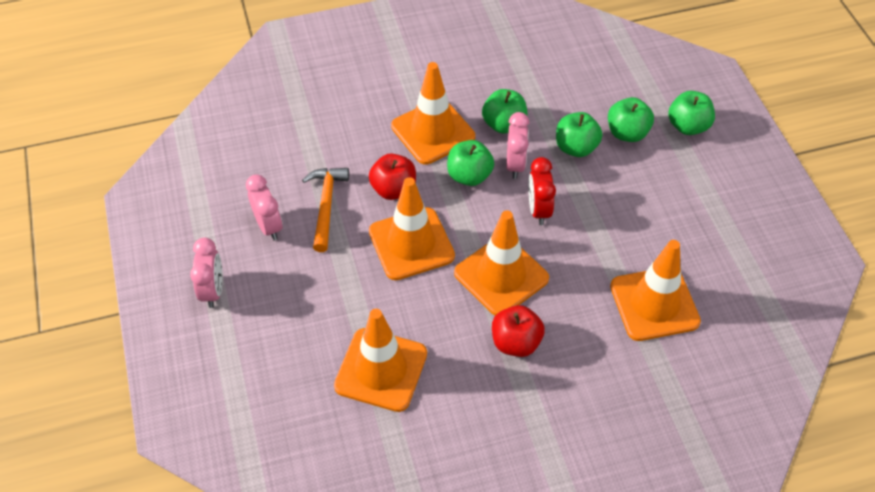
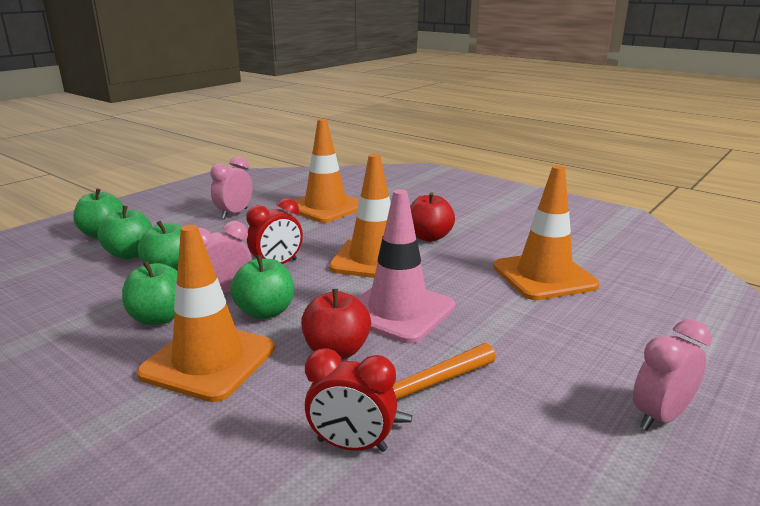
camera: 125 degrees left, 30 degrees down
pink clock [246,174,283,241] -> pink clock moved to [210,157,253,219]
orange traffic cone [369,177,455,280] -> pink traffic cone [357,189,455,344]
none -> red clock [305,348,397,452]

